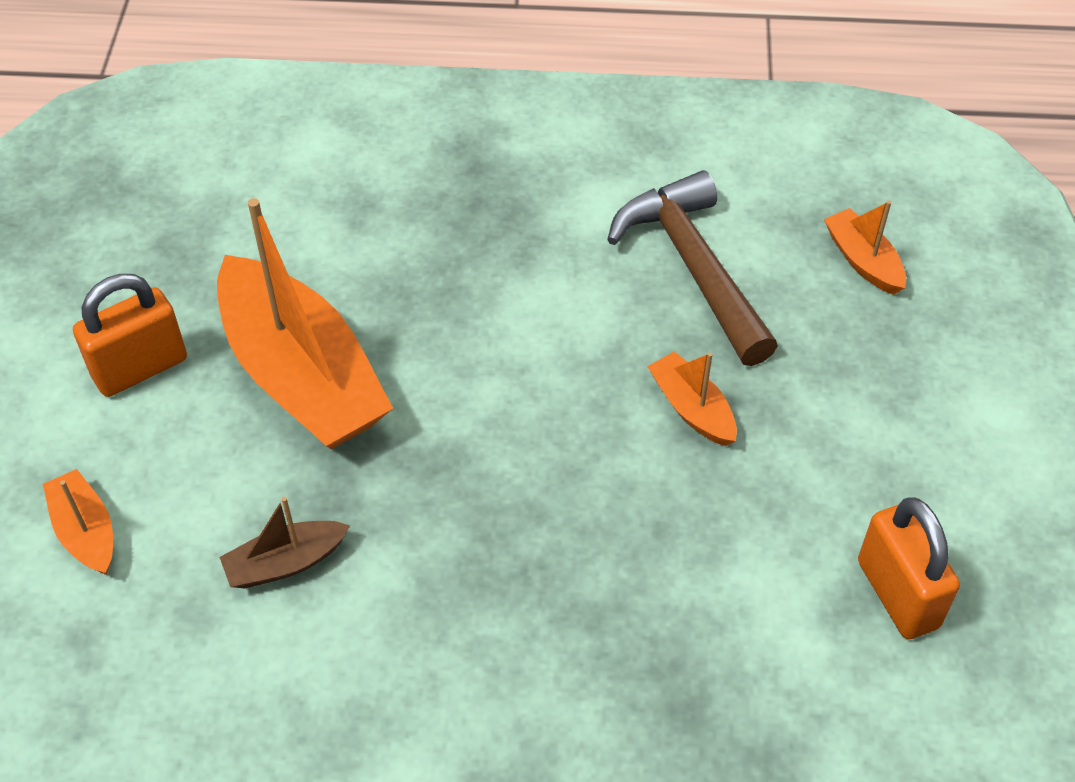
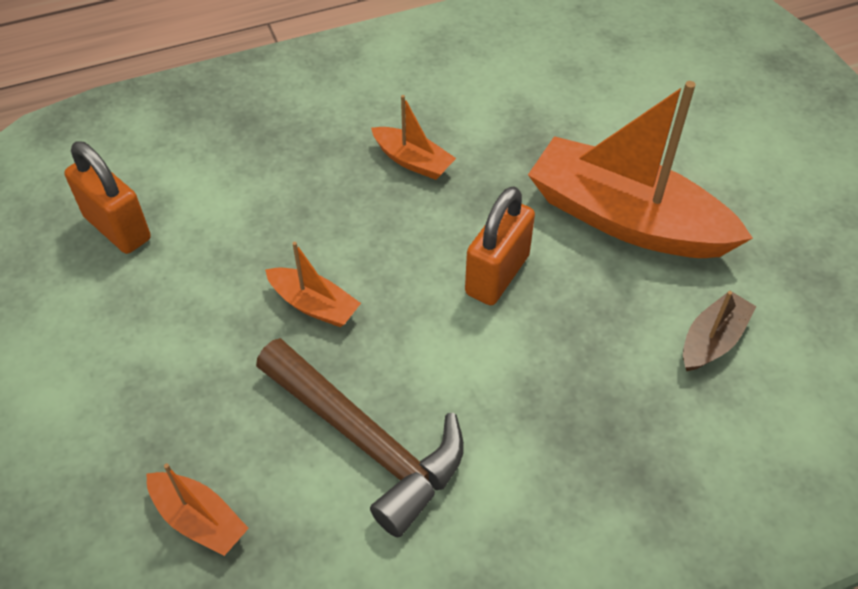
camera: 155 degrees right, 0 degrees up
orange boat [43,469,113,575] -> orange boat moved to [371,95,456,180]
orange padlock [73,274,187,397] -> orange padlock moved to [465,186,535,305]
brown boat [219,497,350,589] -> brown boat moved to [683,291,756,371]

